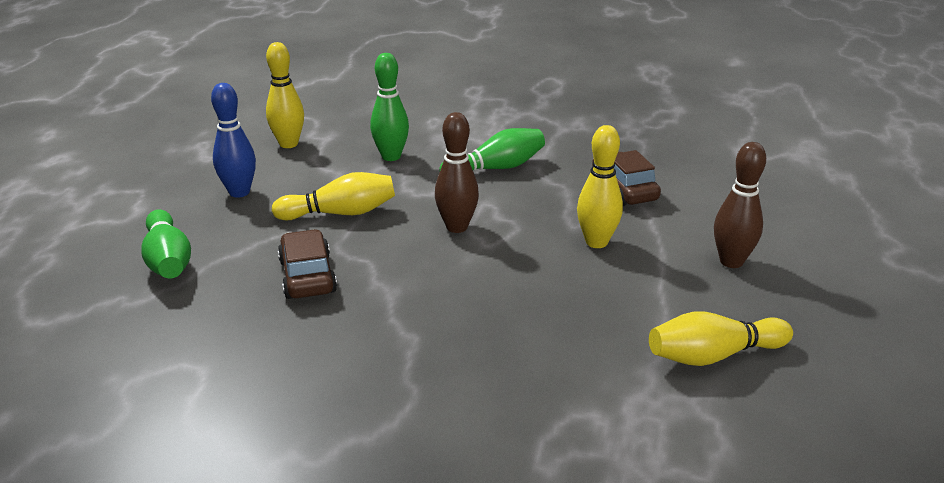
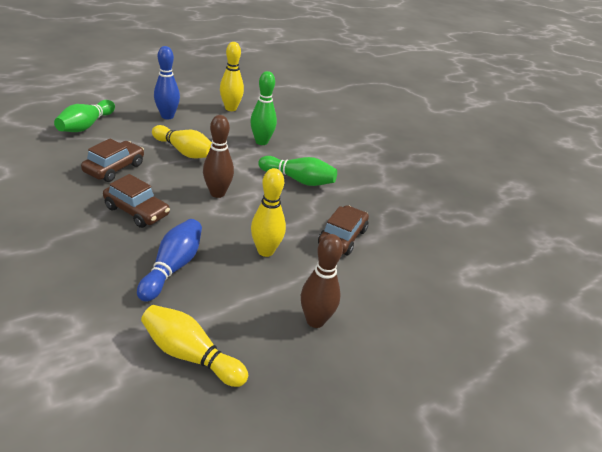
camera: 40 degrees right, 5 degrees up
none -> brown car [103,174,170,228]
none -> blue bowling pin [137,219,202,302]

